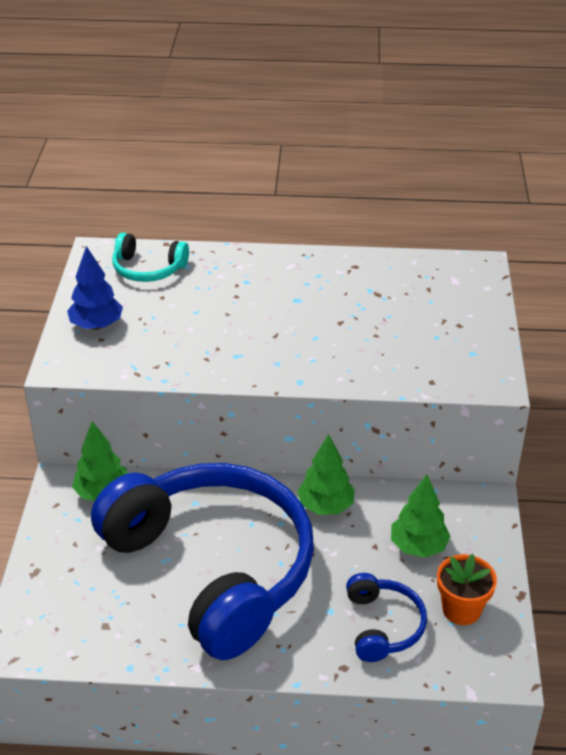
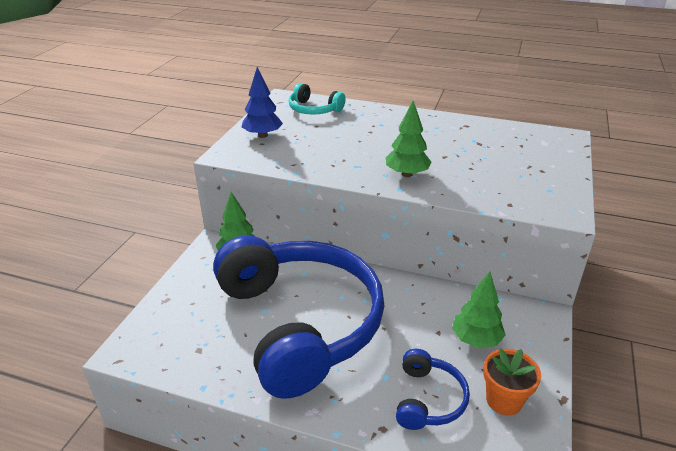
camera: 15 degrees right, 5 degrees down
green tree [297,434,355,515] -> green tree moved to [386,101,432,177]

